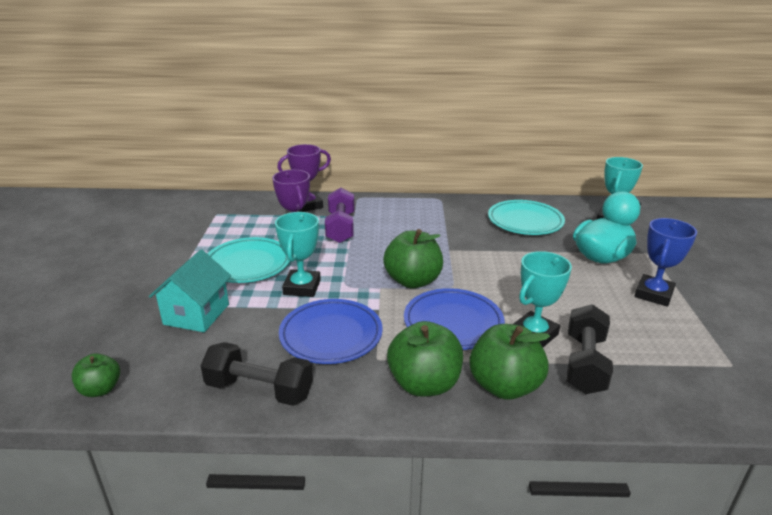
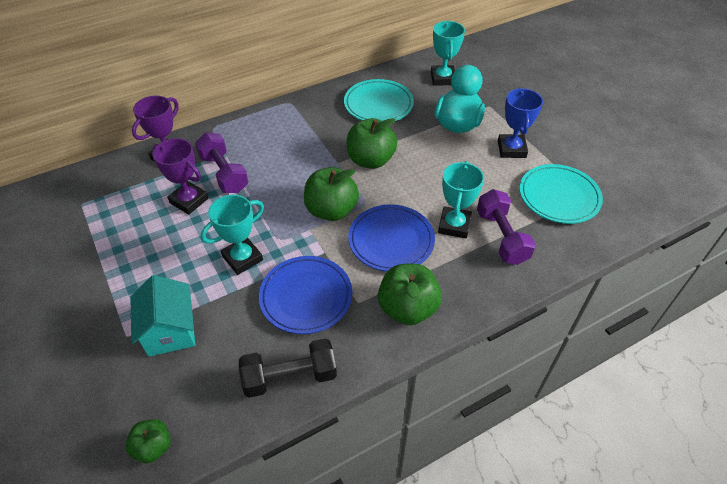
camera: 30 degrees left, 20 degrees up
turquoise plate [208,237,290,283] -> turquoise plate moved to [520,164,603,224]
turquoise trophy [275,212,321,297] -> turquoise trophy turned 75 degrees clockwise [201,195,264,275]
green apple [469,324,550,400] -> green apple moved to [347,118,397,169]
black dumbbell [566,304,613,394] -> purple dumbbell [477,189,536,265]

